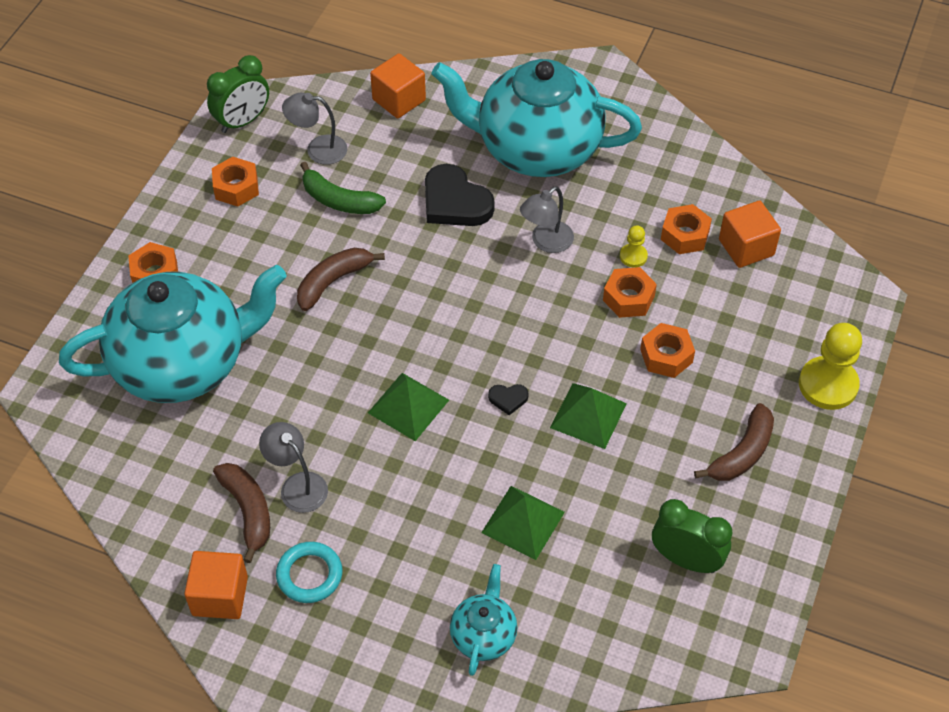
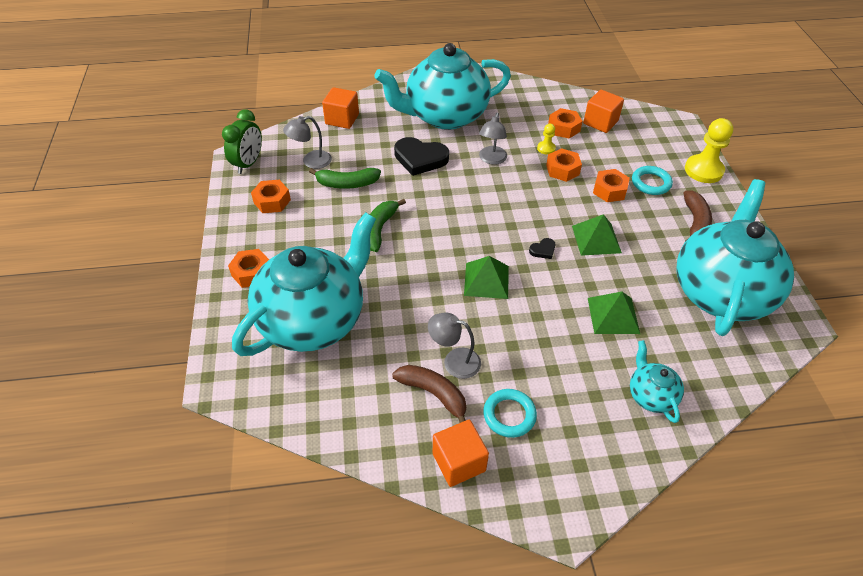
camera: 30 degrees left, 5 degrees down
brown banana [297,248,385,311] -> green banana [370,199,406,252]
green clock [652,499,732,573] -> turquoise teapot [676,179,794,336]
none -> turquoise ring [632,166,673,195]

